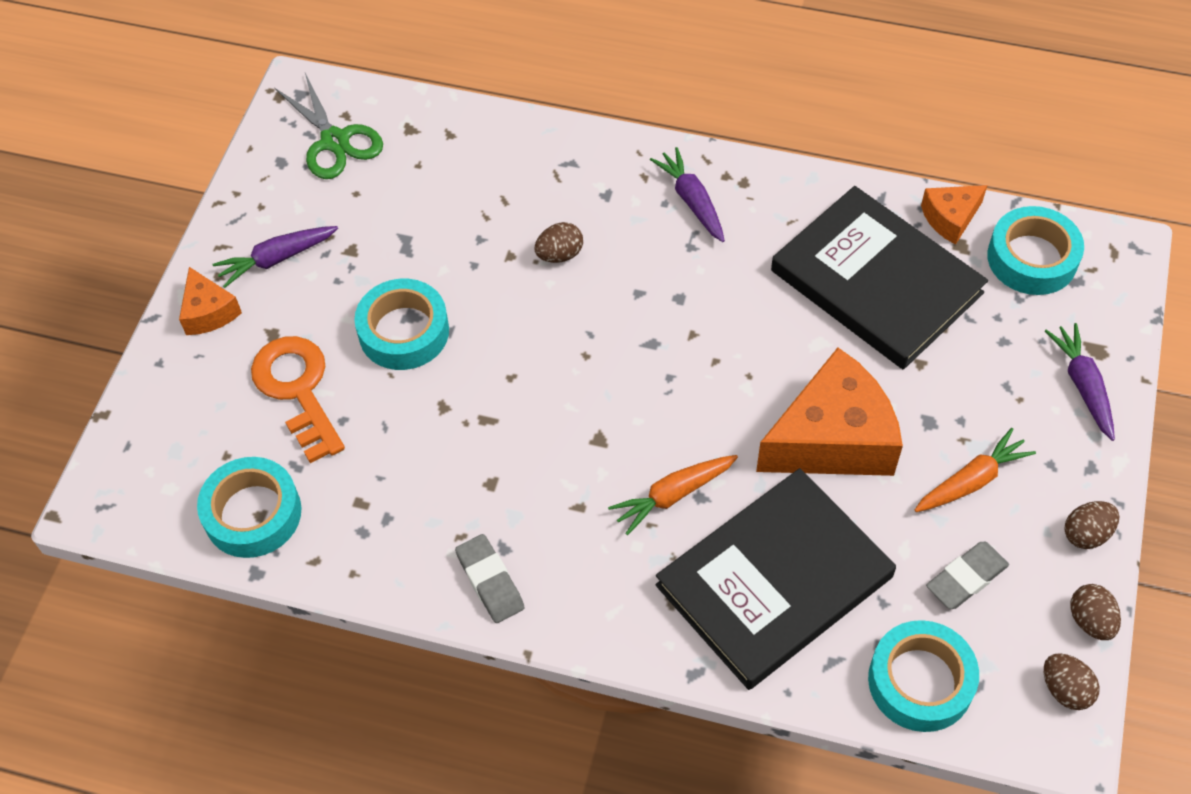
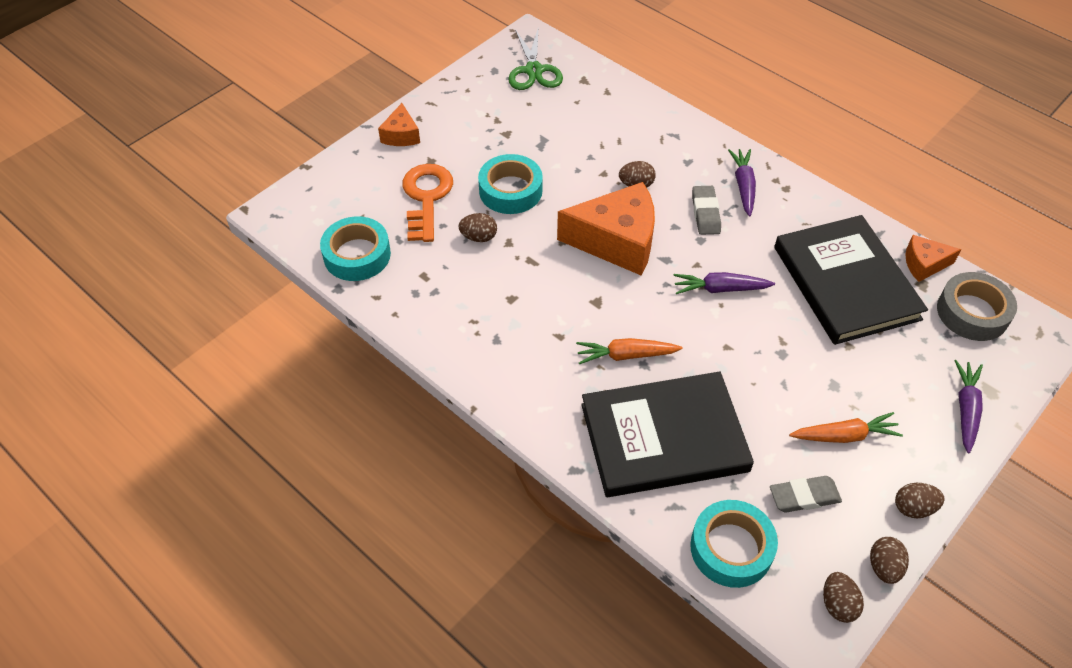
camera: 25 degrees right, 5 degrees down
purple carrot [212,226,338,288] -> purple carrot moved to [674,272,775,294]
grey eraser [455,534,525,623] -> grey eraser moved to [692,186,721,235]
orange cheese [756,348,903,476] -> orange cheese moved to [557,182,655,276]
turquoise tape [987,206,1084,295] -> grey tape [937,272,1017,341]
none -> brown egg [458,213,497,242]

